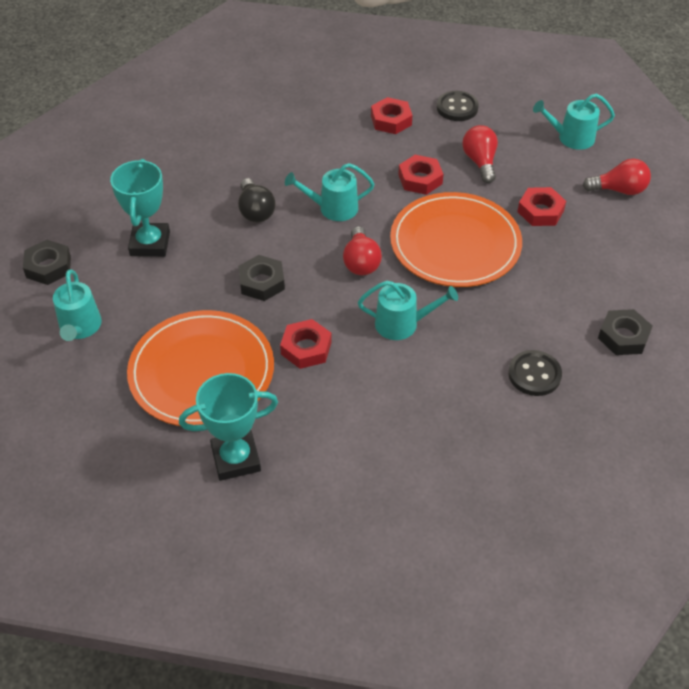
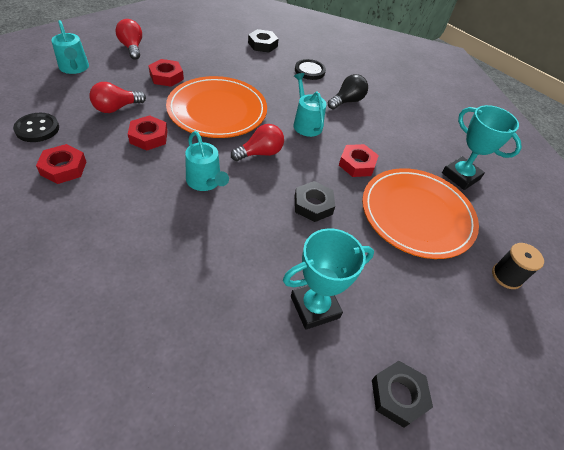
camera: 120 degrees left, 0 degrees up
turquoise watering can [53,269,102,341] -> none
black light bulb [238,178,275,223] -> black light bulb moved to [328,74,368,110]
none -> black spool [492,243,544,289]

